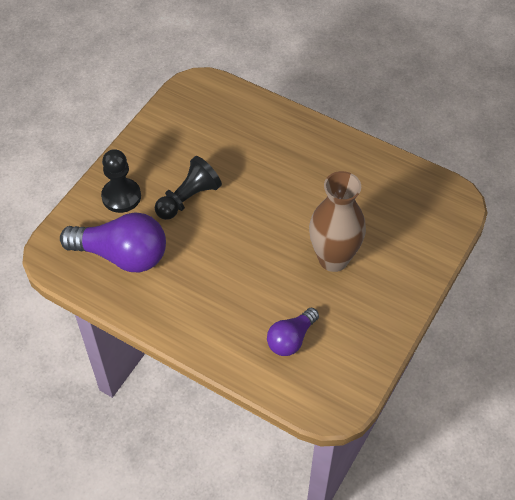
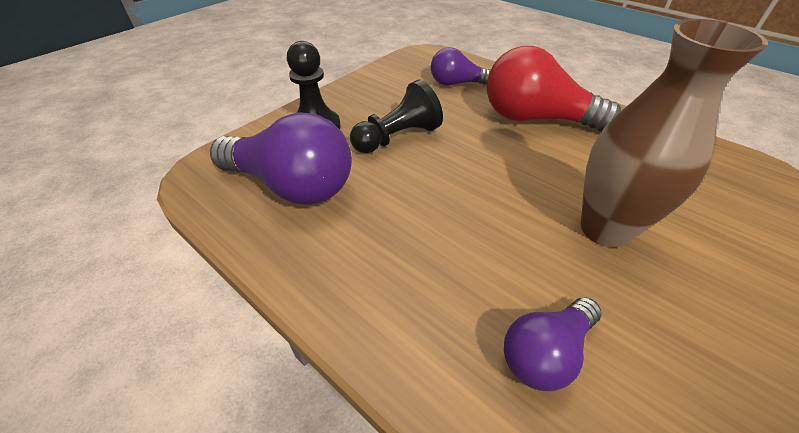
camera: 10 degrees right, 10 degrees down
none -> purple light bulb [431,47,490,85]
none -> red light bulb [487,46,621,131]

